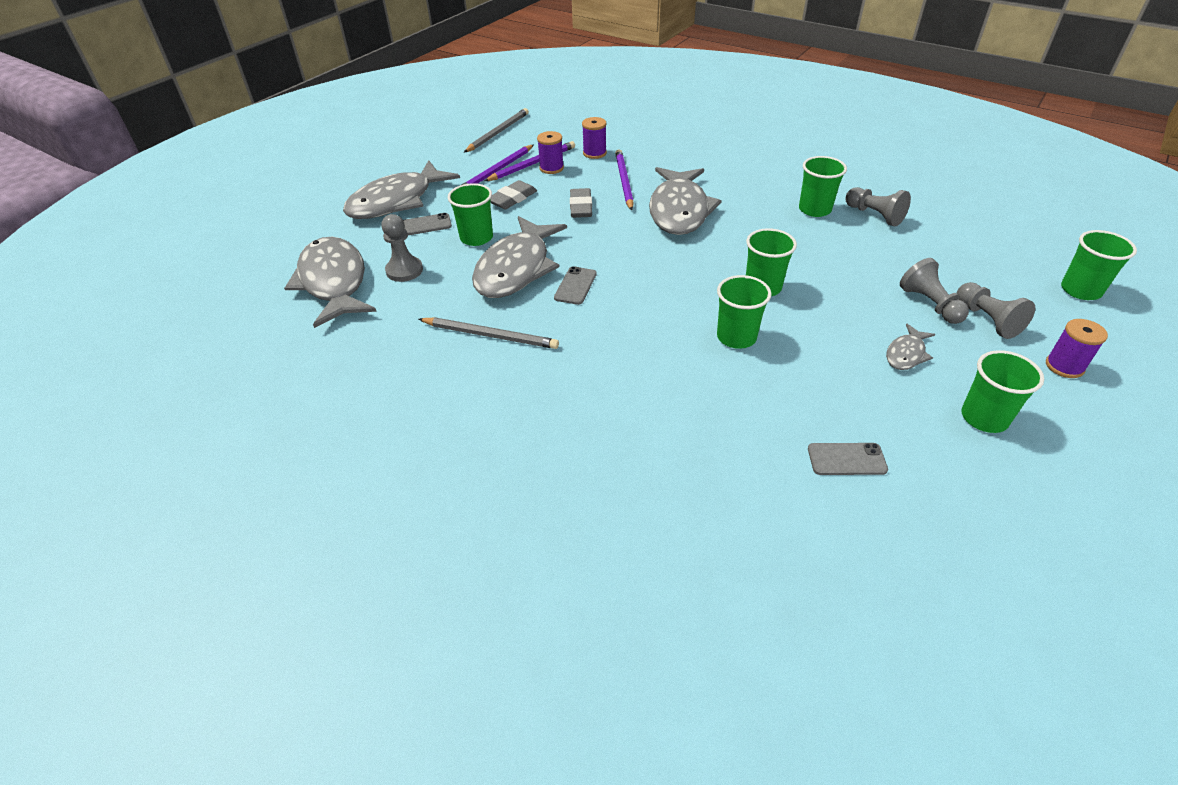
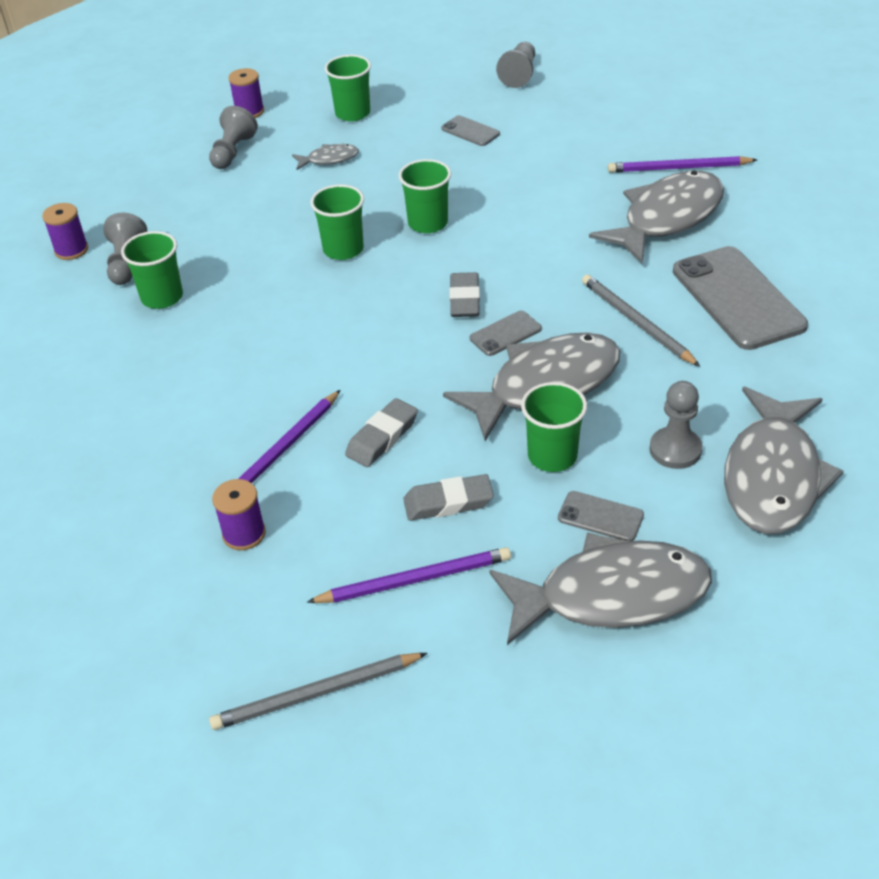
camera: 140 degrees left, 0 degrees up
purple pencil [484,141,575,181] -> purple pencil moved to [608,156,757,173]
purple spool [537,131,564,174] -> purple spool moved to [42,203,88,260]
grey fish [649,167,722,235] -> grey fish moved to [589,170,724,264]
grey pawn [900,258,969,324] -> grey pawn moved to [496,42,535,88]
green cup [1061,230,1137,300] -> none
none -> grey eraser [449,272,480,317]
none -> grey phone [673,246,808,350]

